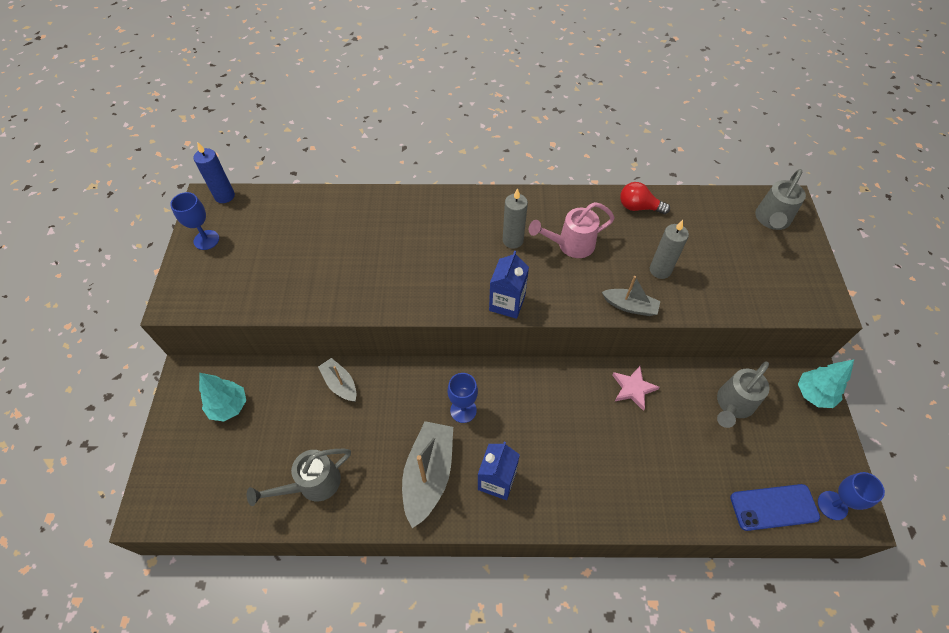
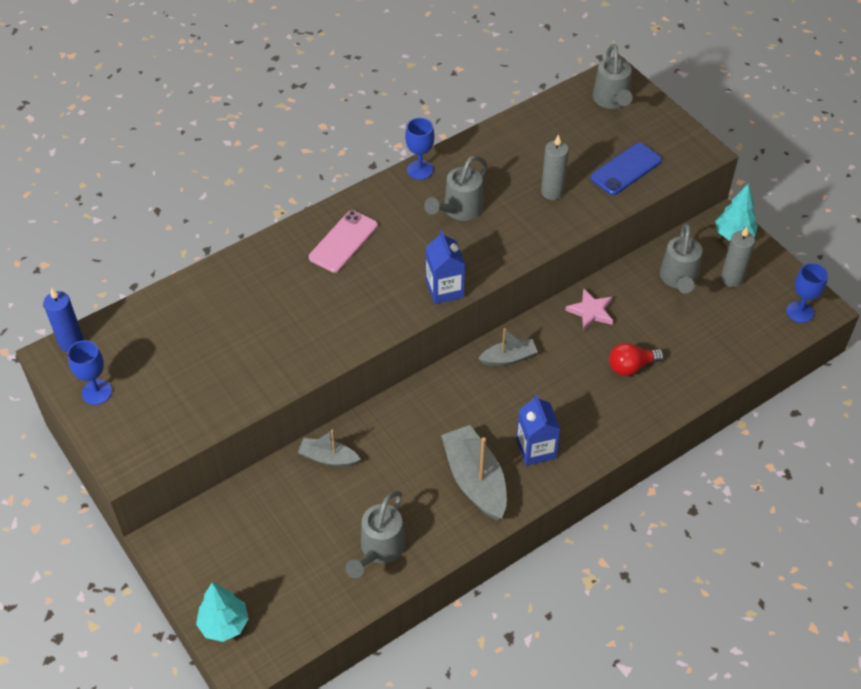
camera: 35 degrees left, 5 degrees down
turquoise tree [199,373,246,421] -> turquoise tree moved to [196,582,249,642]
blue goblet [448,373,478,423] -> blue goblet moved to [405,118,435,180]
grey candle [503,188,528,249] -> grey candle moved to [721,227,755,287]
pink watering can [529,202,614,258] -> grey watering can [424,155,488,221]
grey boat [602,276,660,316] -> grey boat moved to [478,328,538,366]
red light bulb [620,182,670,214] -> red light bulb moved to [609,343,664,376]
blue phone [730,484,820,531] -> blue phone moved to [590,143,662,195]
none -> pink phone [309,210,378,273]

